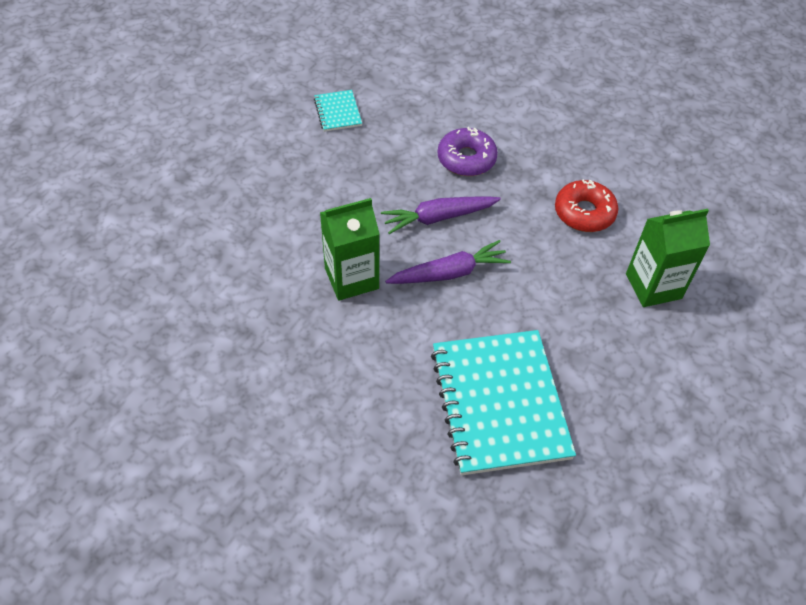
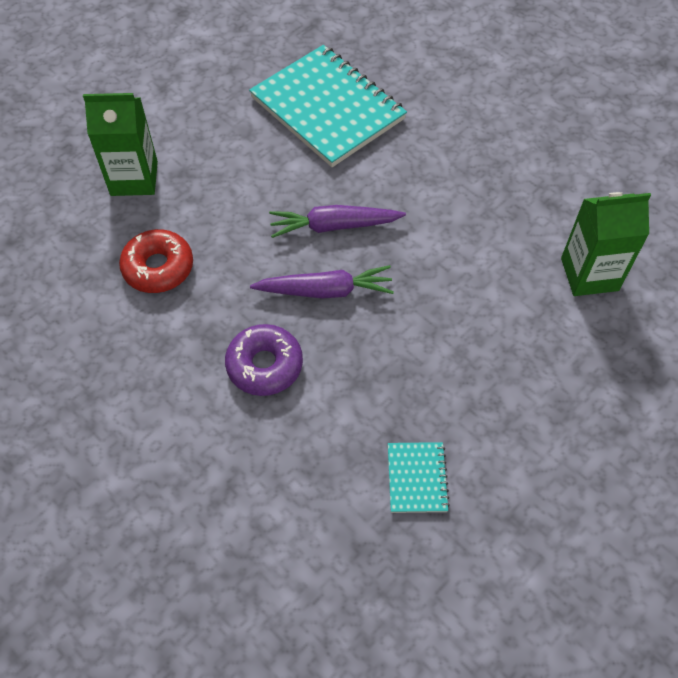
camera: 165 degrees left, 5 degrees up
green carton [320,198,379,301] -> green carton moved to [561,192,651,296]
turquoise notebook [431,330,576,475] -> turquoise notebook turned 45 degrees counterclockwise [249,45,407,167]

